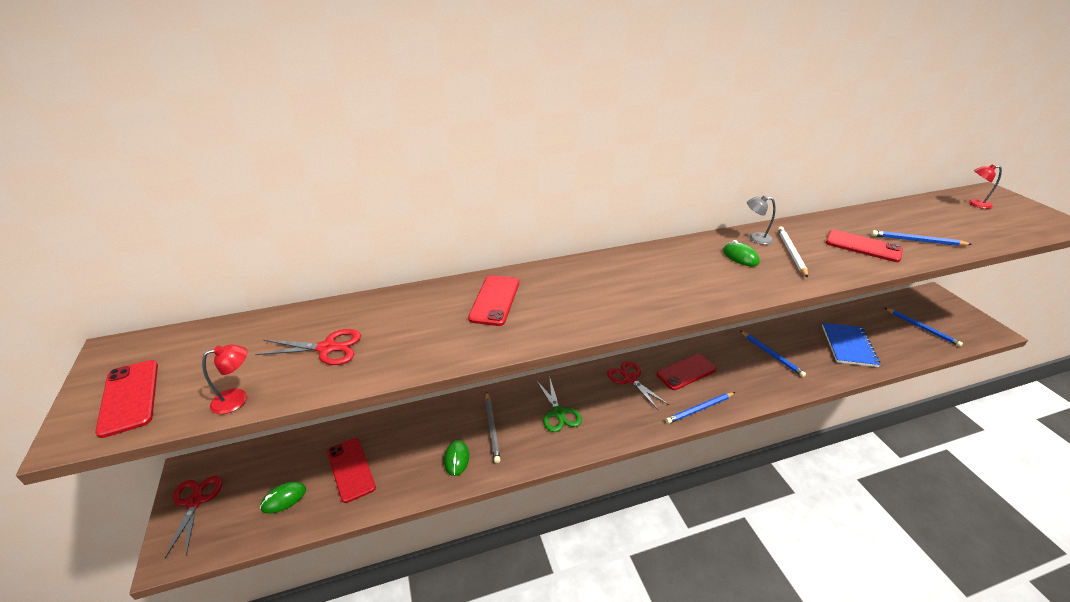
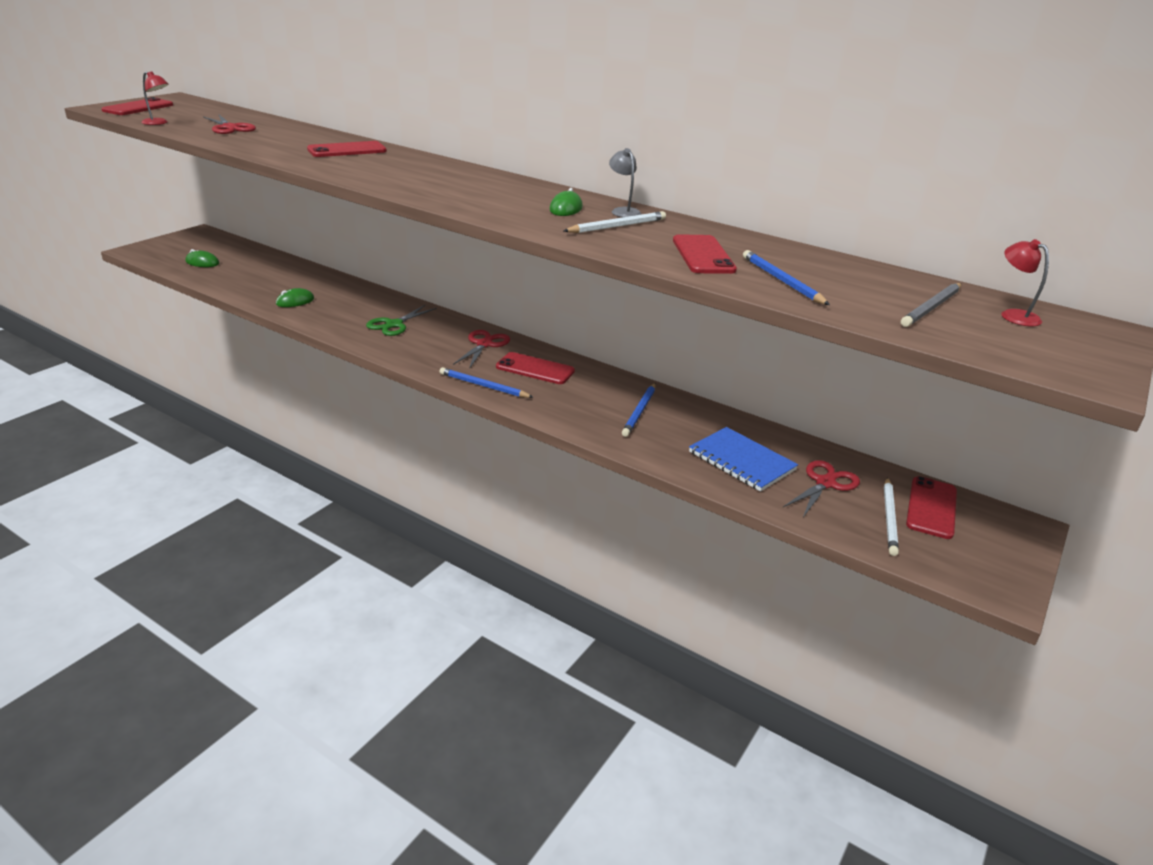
camera: 50 degrees right, 5 degrees down
red scissors [165,476,223,558] -> red scissors moved to [783,460,860,517]
red phone [327,438,376,503] -> red phone moved to [906,476,957,539]
grey pencil [485,392,500,463] -> grey pencil moved to [901,283,961,327]
blue notebook [822,323,880,367] -> blue notebook turned 75 degrees clockwise [689,427,798,492]
blue pencil [885,308,963,347] -> white pencil [884,477,899,556]

